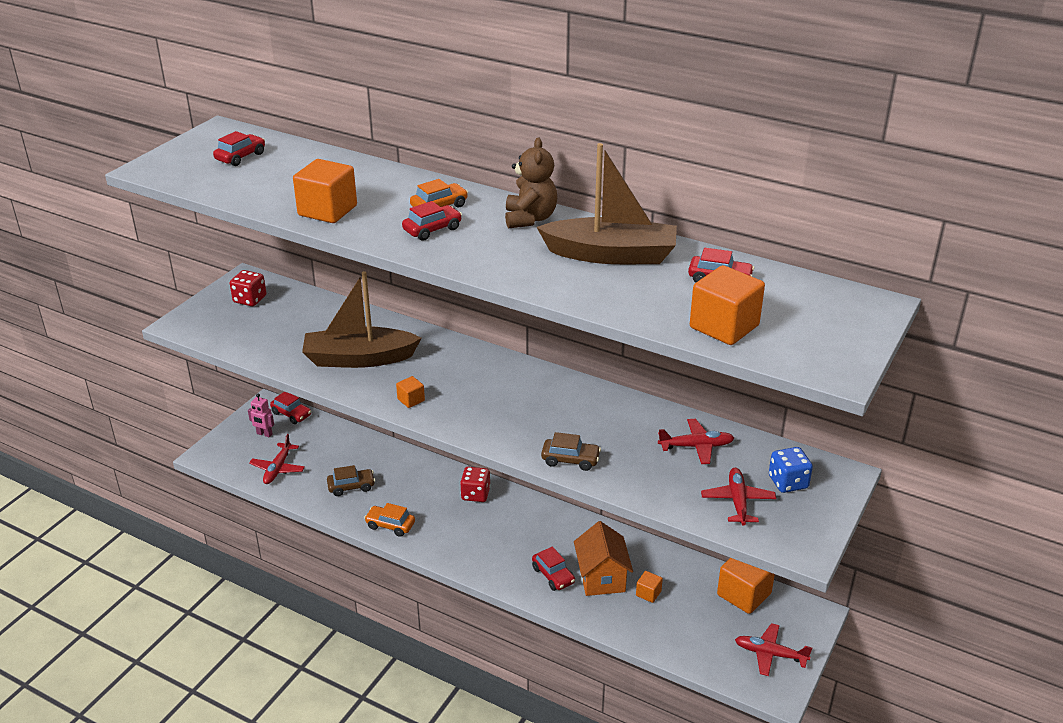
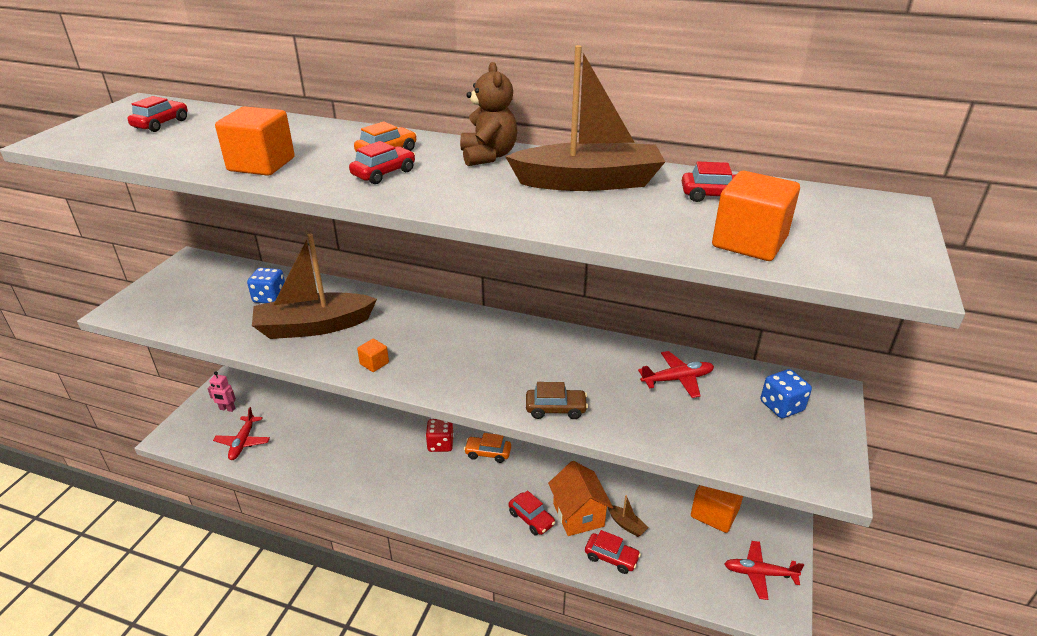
camera: 10 degrees left, 0 degrees up
red dice [230,270,266,306] -> none
red car [270,392,311,424] -> red car moved to [585,530,641,574]
brown car [327,465,375,496] -> none
orange car [364,503,415,537] -> orange car moved to [464,433,511,463]
orange cube [636,571,663,603] -> brown boat [608,495,649,537]
red plane [701,468,776,526] -> none
none -> blue dice [247,268,285,303]

